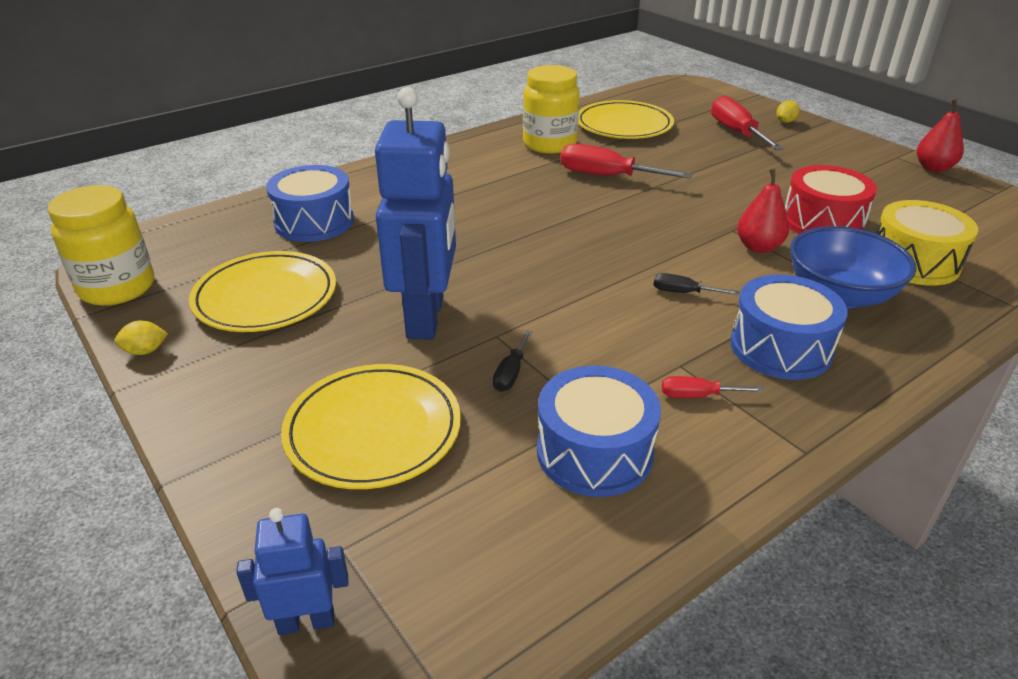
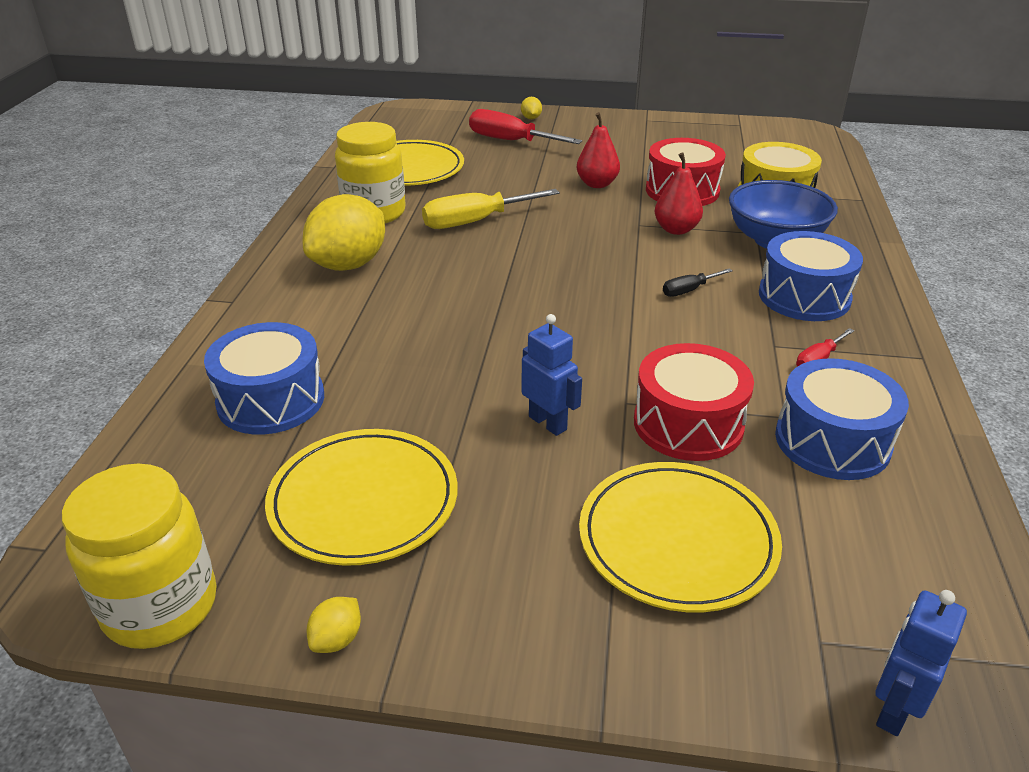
camera: 45 degrees left, 0 degrees up
blue robot [375,87,456,340] -> blue robot [522,314,582,436], size x0.48
black screwdriver [493,330,532,392] -> red drum [634,343,754,461]
red screwdriver [560,144,692,179] -> yellow screwdriver [422,189,560,229]
red pear [917,99,964,172] -> red pear moved to [577,112,620,188]
none -> yellow lemon [303,194,385,271]

